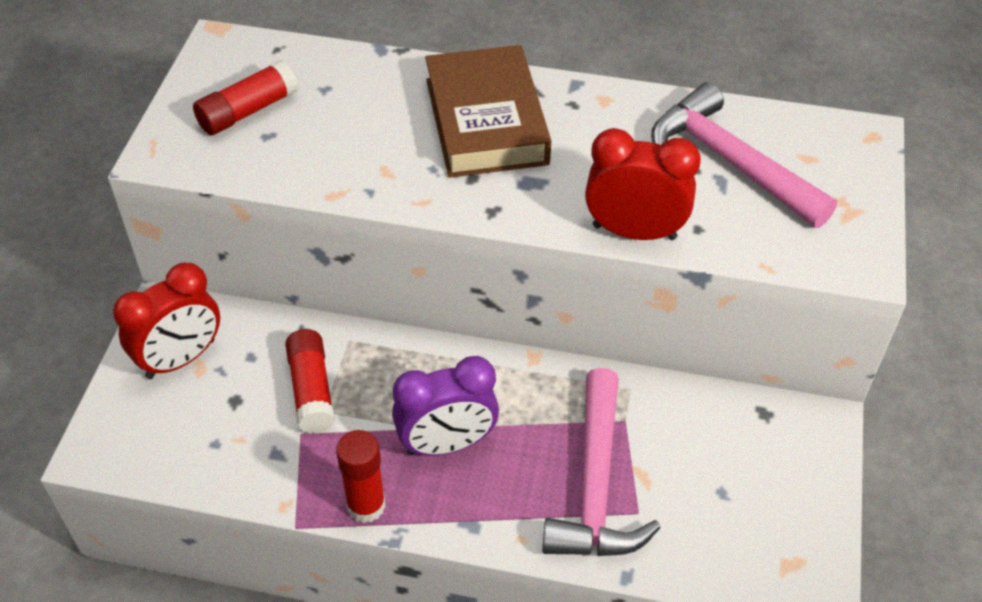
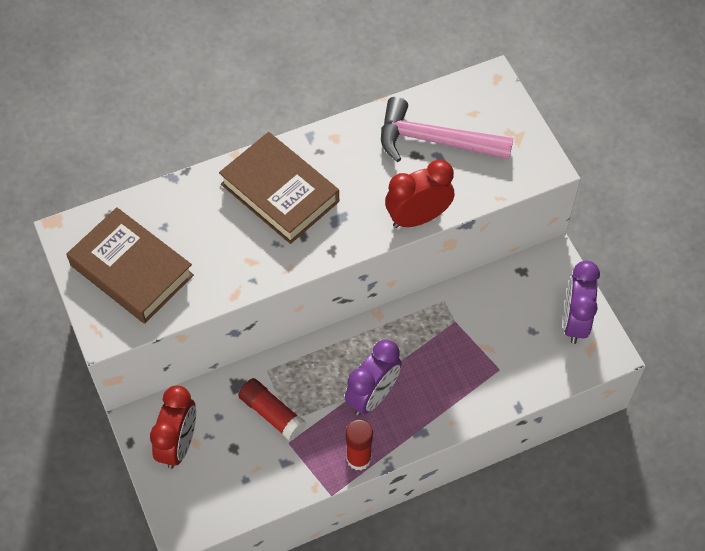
camera: 35 degrees left, 10 degrees up
red glue stick [193,60,298,135] -> brown book [67,207,194,324]
pink hammer [542,368,661,556] -> none
none -> purple clock [563,261,600,344]

